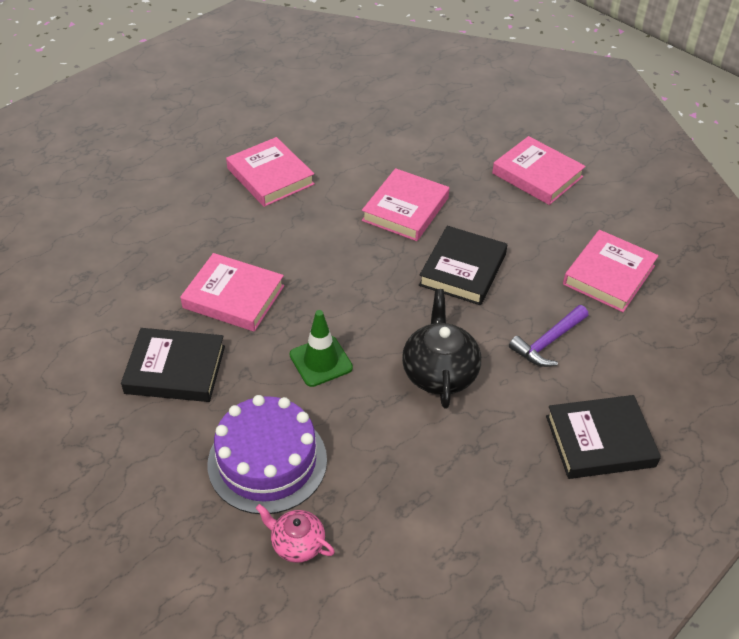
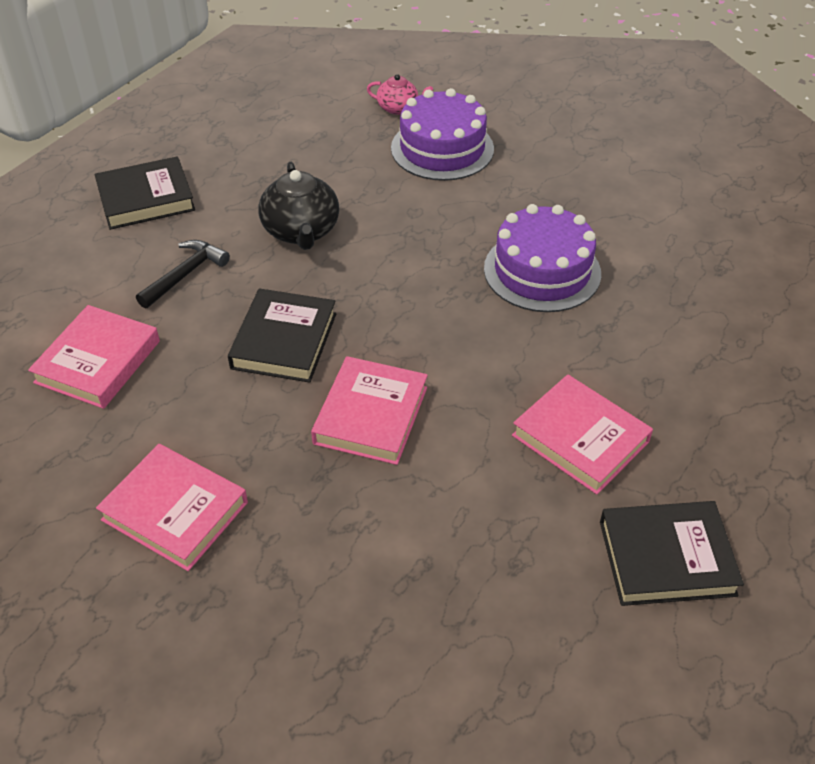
camera: 170 degrees right, 0 degrees up
black book [121,328,225,402] -> black book moved to [600,501,744,606]
pink book [180,253,284,332] -> purple cake [484,204,601,312]
green traffic cone [290,310,353,387] -> none
purple hammer [509,305,588,367] -> black hammer [136,240,230,309]

